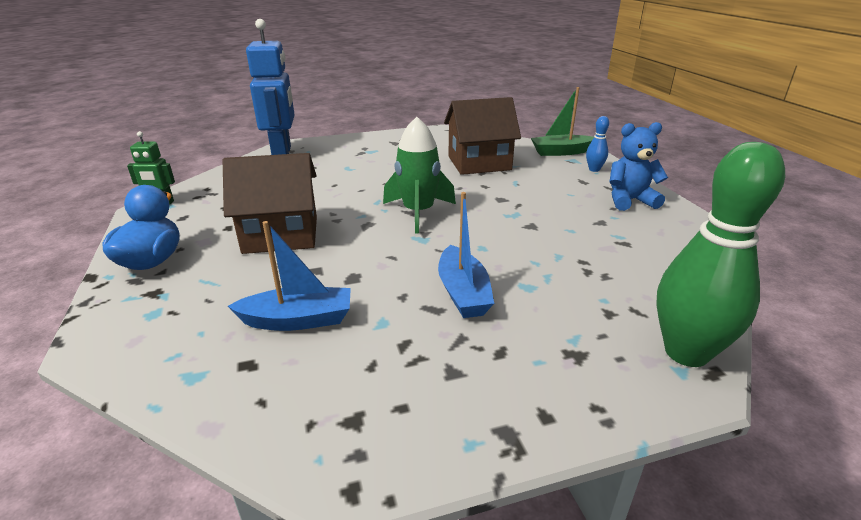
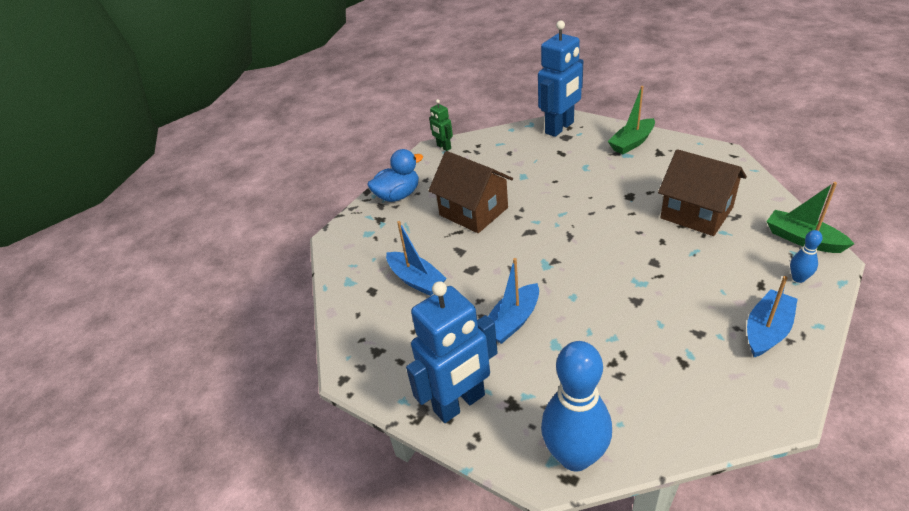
camera: 55 degrees right, 10 degrees up
green rocket [383,117,456,234] -> none
blue teddy bear [609,122,668,211] -> blue boat [747,276,798,357]
green bowling pin [656,142,785,367] -> blue bowling pin [541,341,612,472]
none -> blue robot [406,281,498,423]
none -> green boat [608,86,655,154]

